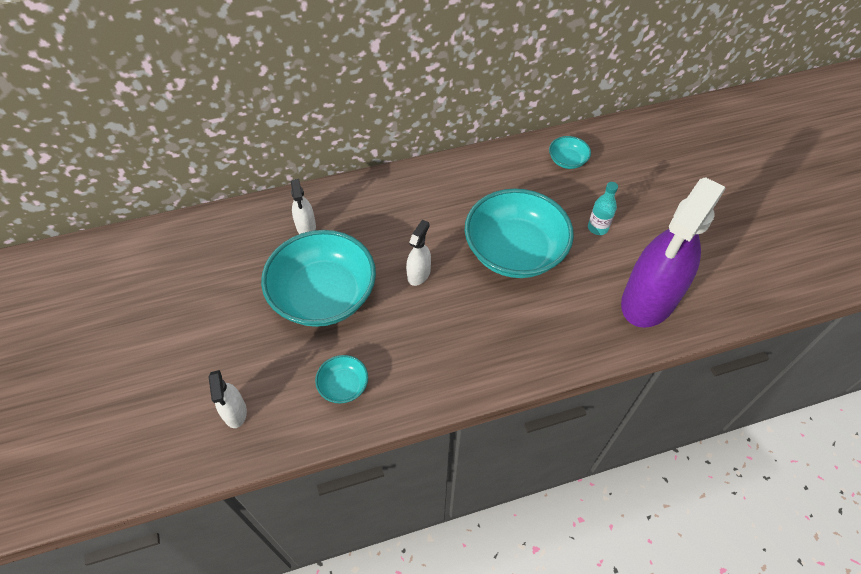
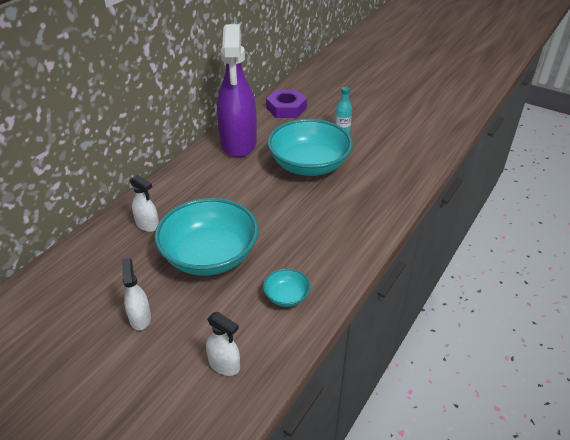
camera: 40 degrees left, 15 degrees down
white spray bottle [406,220,431,286] -> white spray bottle moved to [122,258,151,330]
turquoise bowl [549,136,591,169] -> purple nut [266,90,307,118]
purple spray bottle [621,177,726,328] -> purple spray bottle moved to [217,24,257,157]

